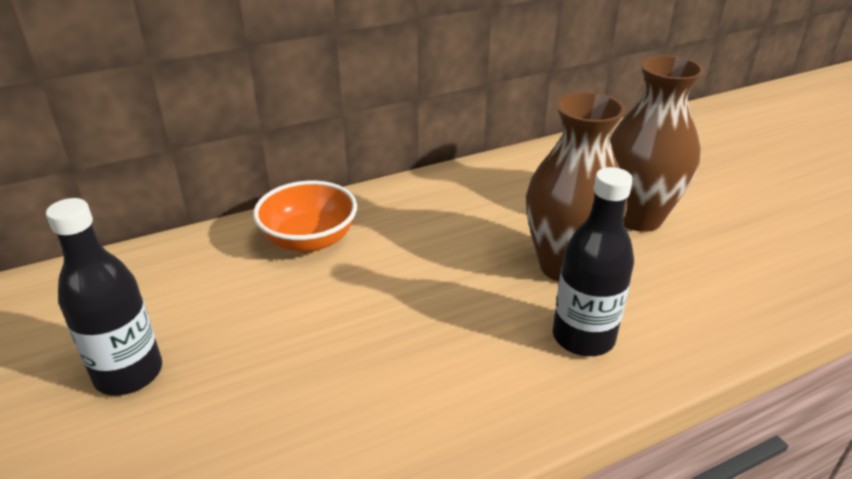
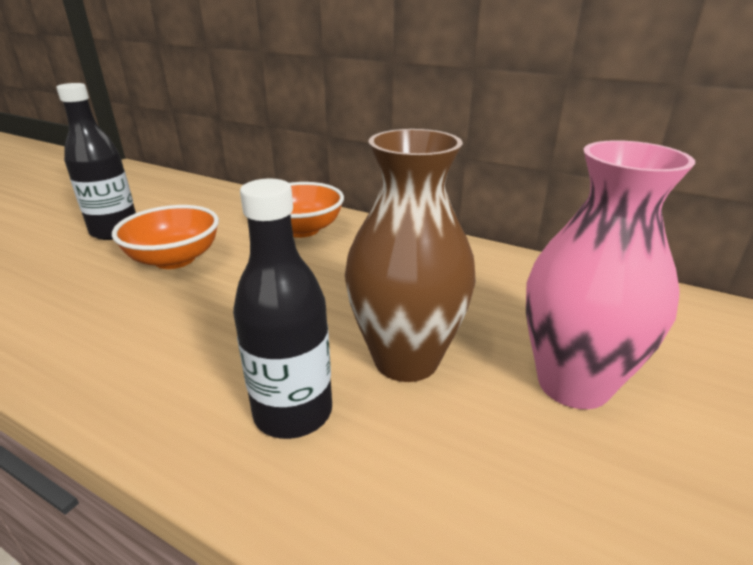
camera: 55 degrees right, 5 degrees down
brown vase [610,55,704,232] -> pink vase [526,140,695,409]
none -> orange bowl [112,205,219,269]

